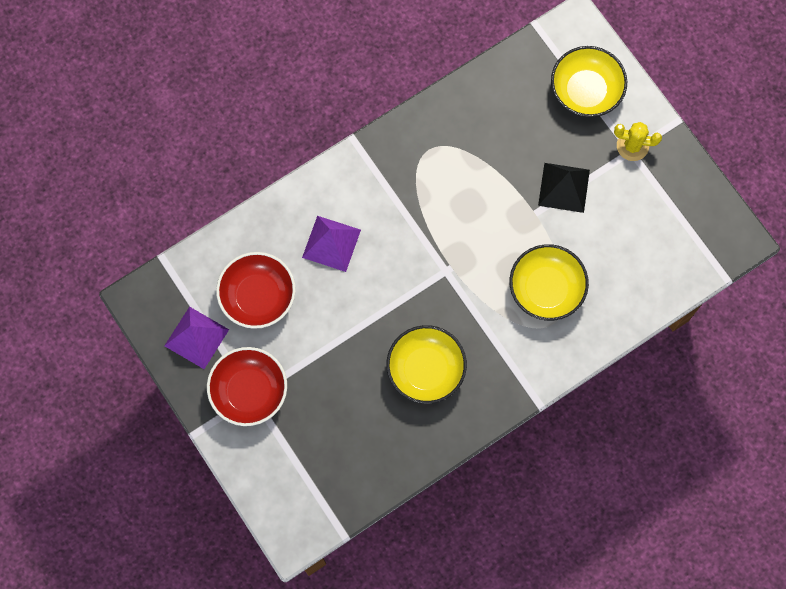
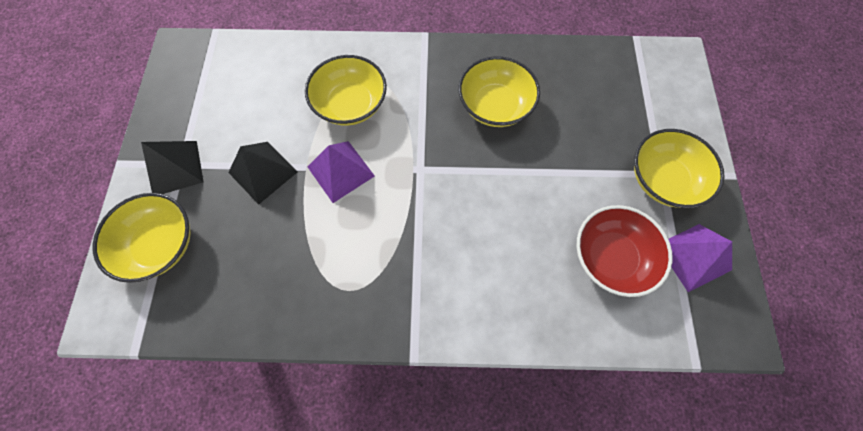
camera: 145 degrees left, 5 degrees down
red bowl [207,347,287,426] -> yellow bowl [634,129,725,208]
purple pyramid [302,216,361,272] -> purple pyramid moved to [307,141,375,203]
yellow cactus [614,122,662,161] -> black pyramid [141,141,203,194]

